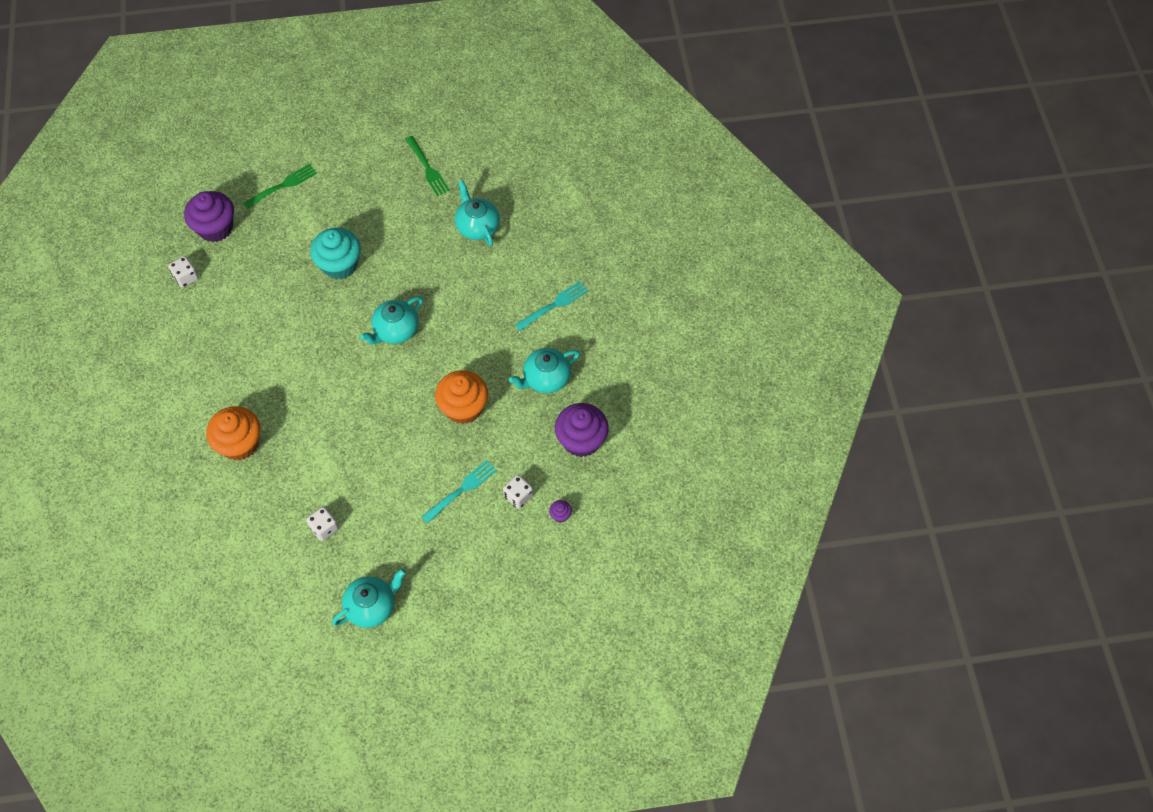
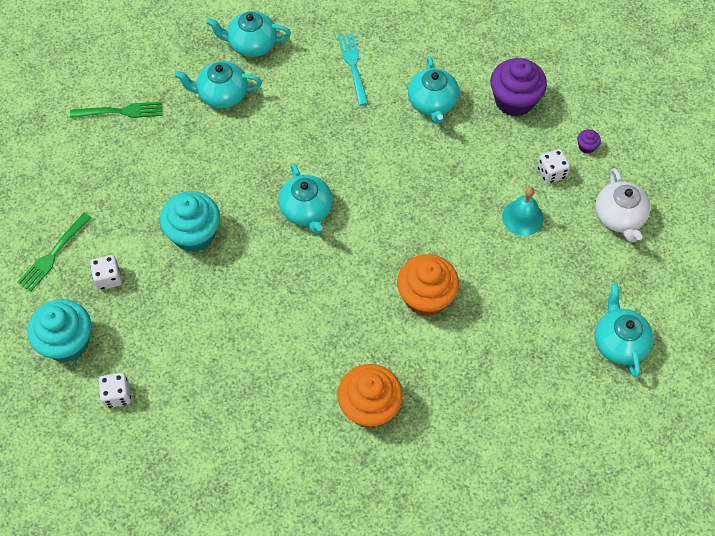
camera: 65 degrees left, 0 degrees up
purple cupcake [184,191,234,242] -> turquoise cupcake [27,299,91,362]
green fork [243,164,317,209] -> green fork turned 135 degrees counterclockwise [17,213,92,292]
white dice [306,507,339,541] -> white dice moved to [90,255,122,290]
turquoise fork [422,460,497,523] -> turquoise bell [502,187,544,236]
orange cupcake [435,370,488,424] -> orange cupcake moved to [397,254,459,316]
none -> turquoise teapot [206,11,291,57]
none -> white teapot [595,168,650,242]

